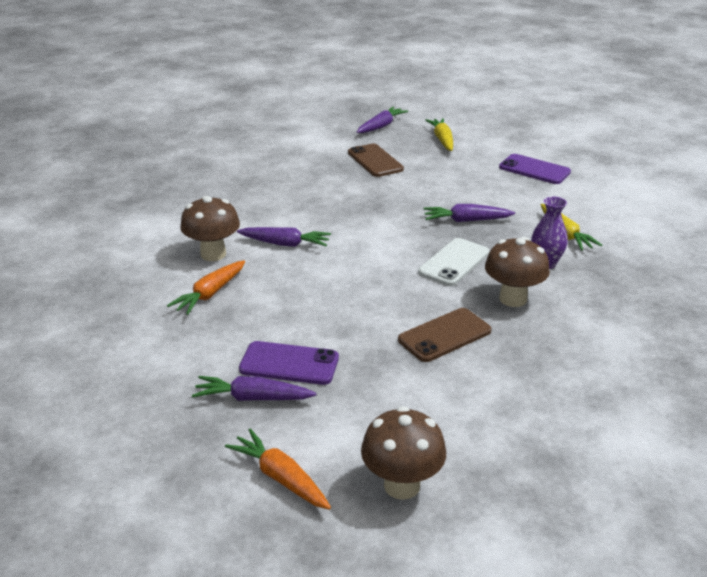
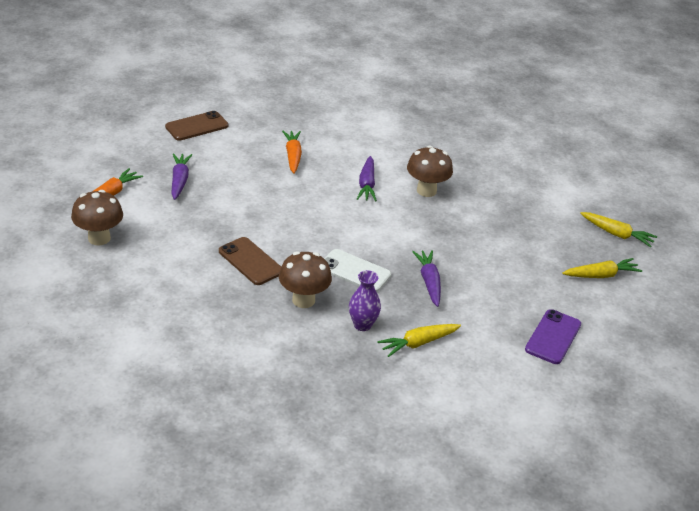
camera: 80 degrees right, 5 degrees up
orange carrot [167,260,245,315] -> orange carrot turned 60 degrees clockwise [282,131,302,174]
brown mushroom [180,196,240,261] -> brown mushroom moved to [407,146,453,197]
purple phone [239,341,339,385] -> none
brown phone [348,144,404,177] -> brown phone moved to [165,111,228,141]
purple carrot [357,107,408,133] -> yellow carrot [580,212,657,247]

